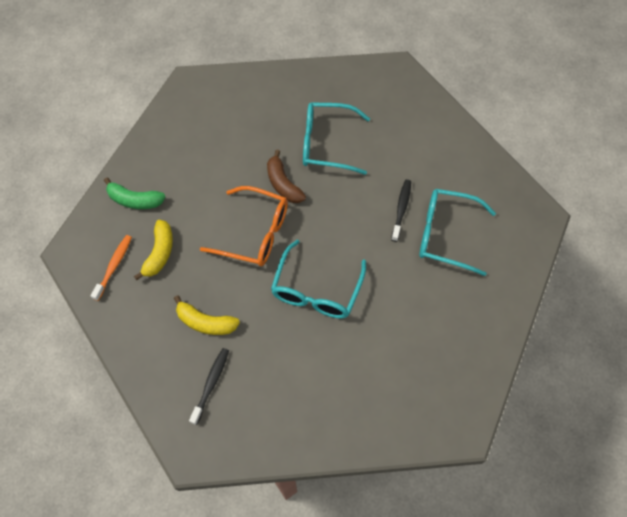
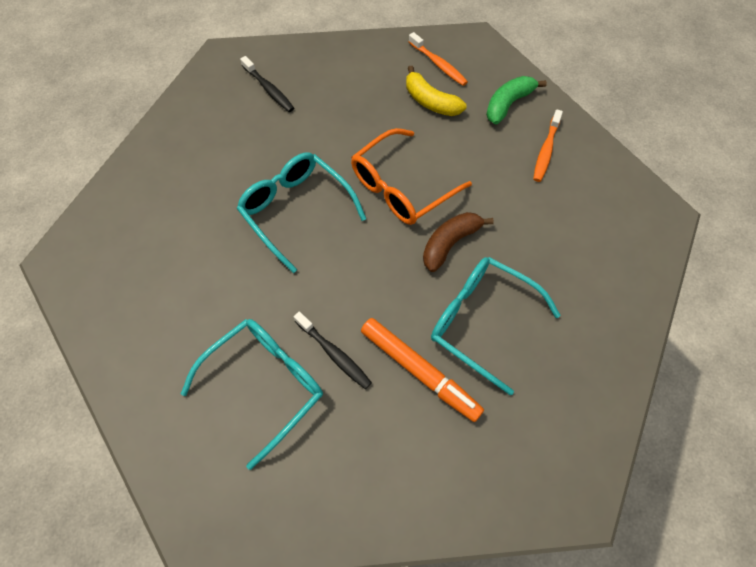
camera: 120 degrees right, 0 degrees up
yellow banana [174,295,240,335] -> none
brown banana [267,150,306,203] -> brown banana turned 45 degrees counterclockwise [423,212,494,272]
turquoise glasses [303,102,370,175] -> turquoise glasses turned 90 degrees counterclockwise [431,257,561,395]
none -> orange marker [361,318,484,422]
none -> orange toothbrush [533,109,563,182]

